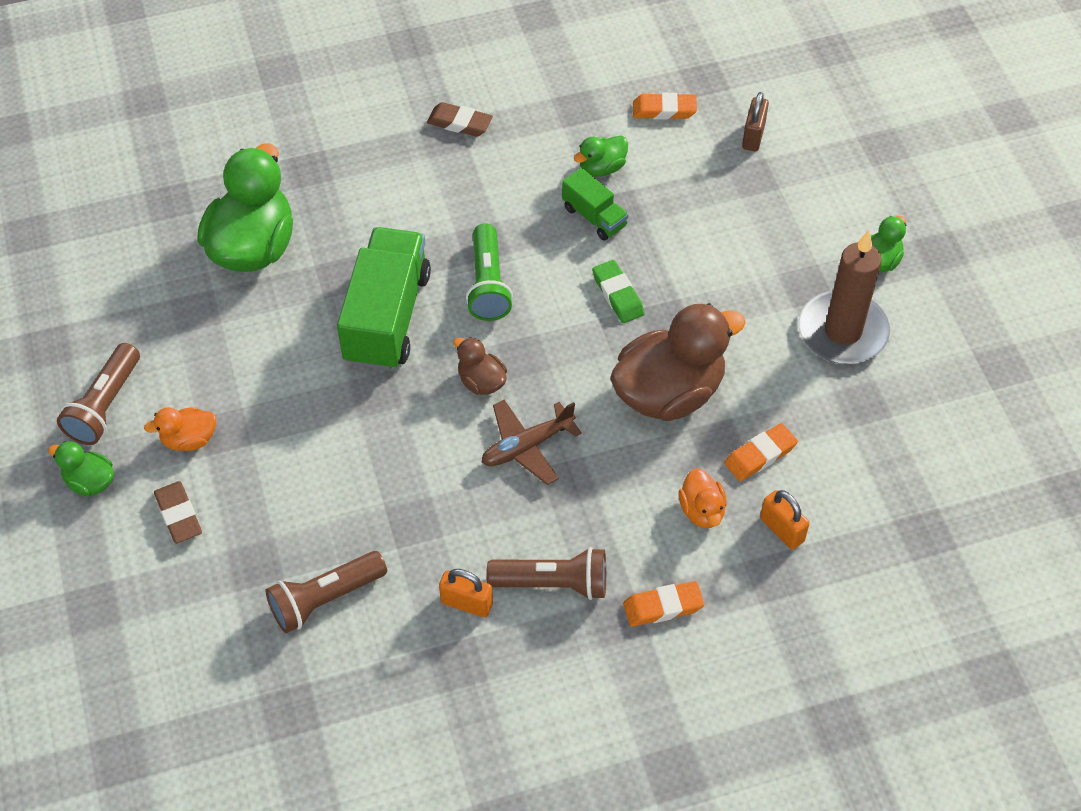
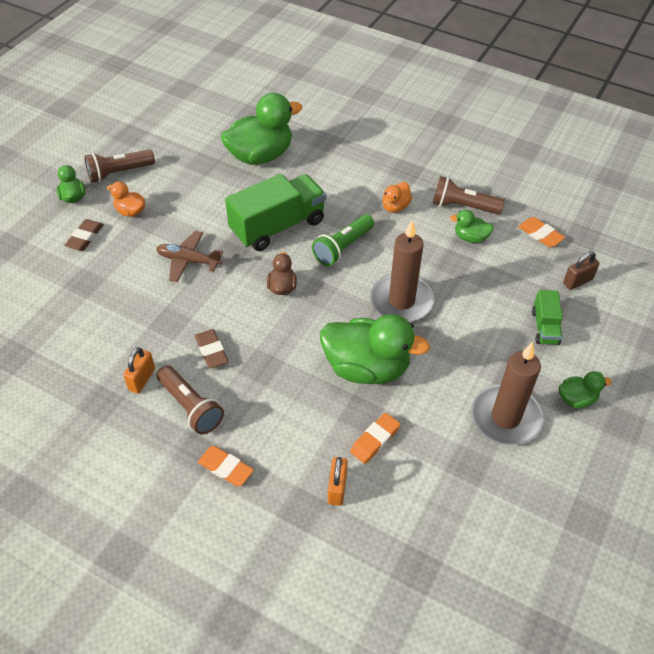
camera: 45 degrees right, 5 degrees down
brown flashlight [266,551,387,633] -> brown flashlight moved to [433,176,504,214]
brown eraser [427,102,493,137] -> brown eraser moved to [195,329,229,368]
orange padlock [439,569,493,618] -> orange padlock turned 45 degrees clockwise [123,347,155,393]
brown plane [481,400,582,485] -> brown plane moved to [156,231,223,282]
green truck [562,168,629,241] -> green truck moved to [532,290,563,345]
green eraser [592,260,645,323] -> brown candle [370,220,434,322]
brown duck [610,303,746,421] -> green duck [320,314,430,384]
orange duck [678,468,727,528] -> orange duck moved to [382,182,412,213]
orange eraser [724,423,798,481] -> orange eraser turned 60 degrees counterclockwise [350,413,401,464]

